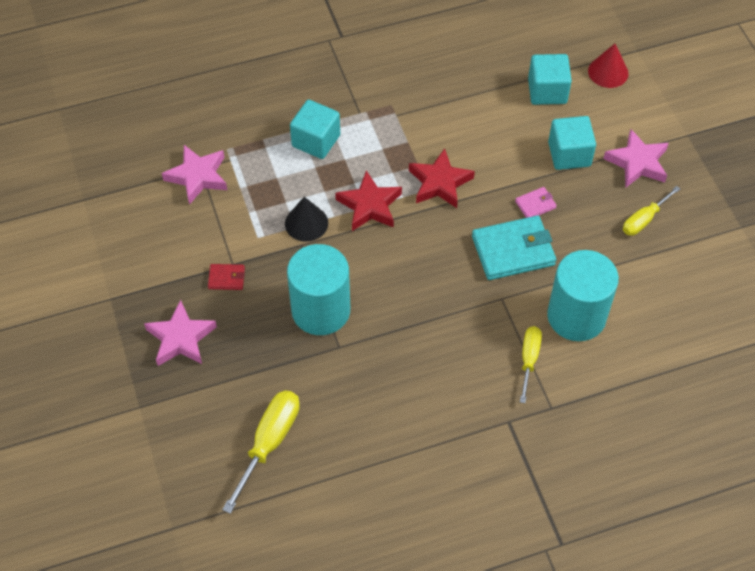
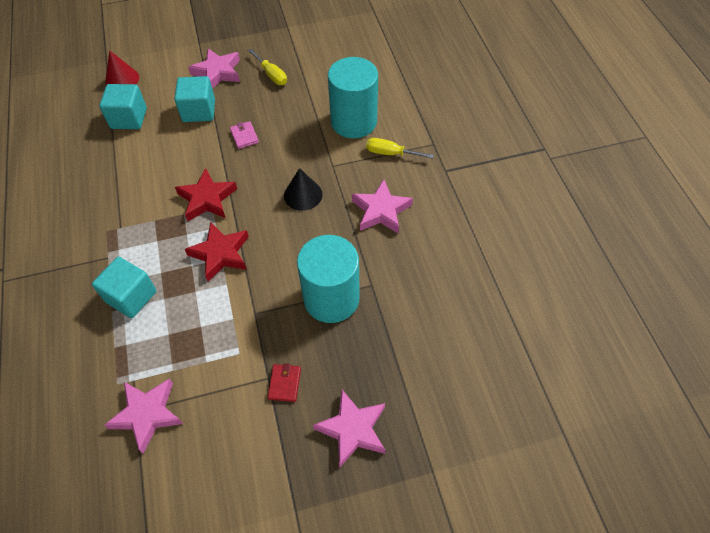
camera: 85 degrees left, 0 degrees up
yellow screwdriver [222,390,300,514] -> none
black cone [285,197,328,242] -> black cone moved to [284,168,323,211]
turquoise wallet [472,216,556,280] -> none
none -> pink star [352,179,413,234]

